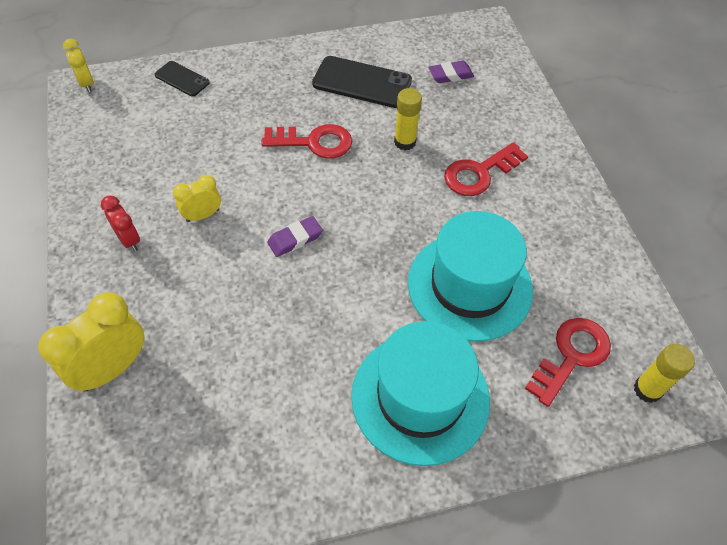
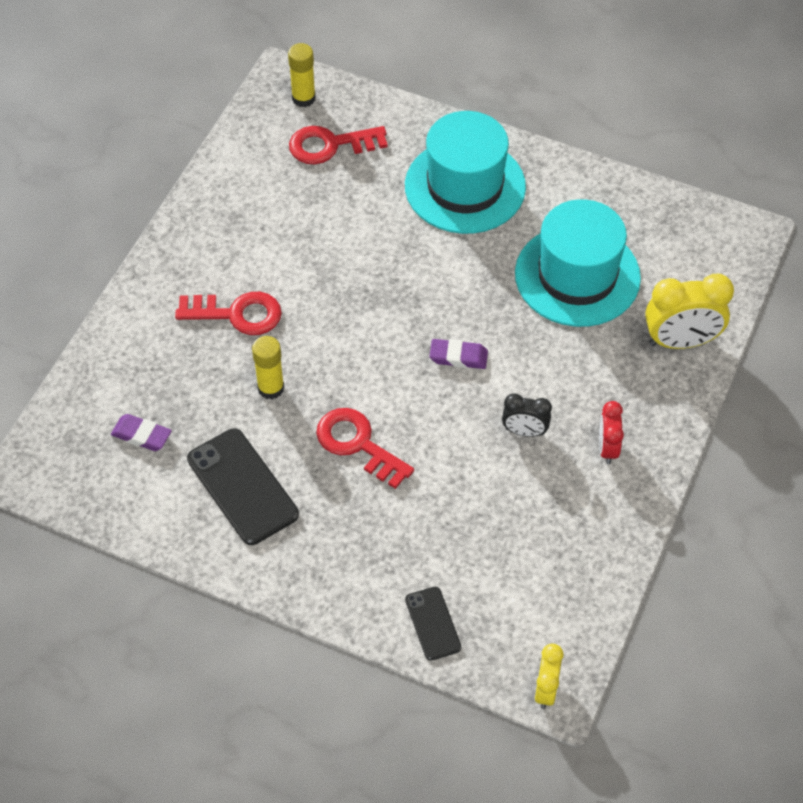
camera: 140 degrees left, 0 degrees up
yellow clock [173,175,221,222] -> black clock [502,394,552,437]
turquoise hat [408,211,533,342] -> turquoise hat moved to [515,199,641,327]

